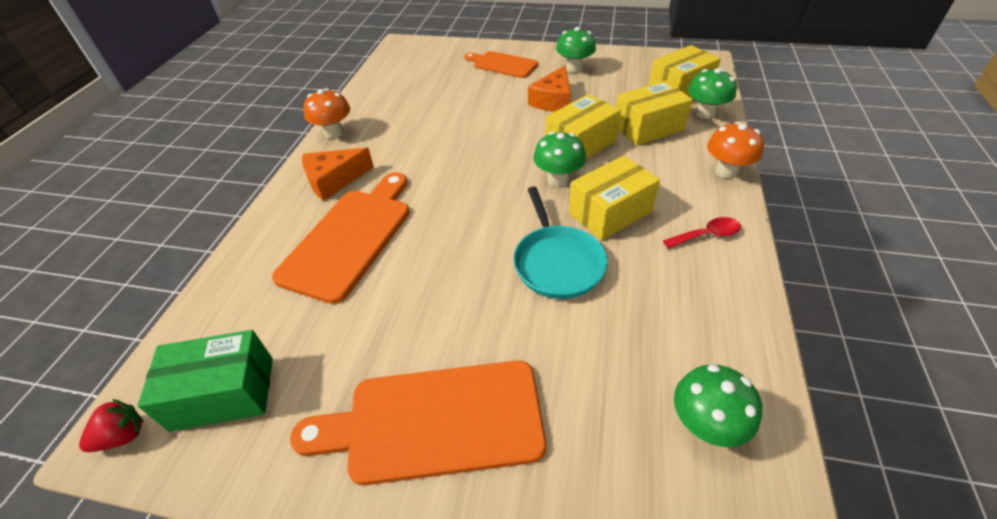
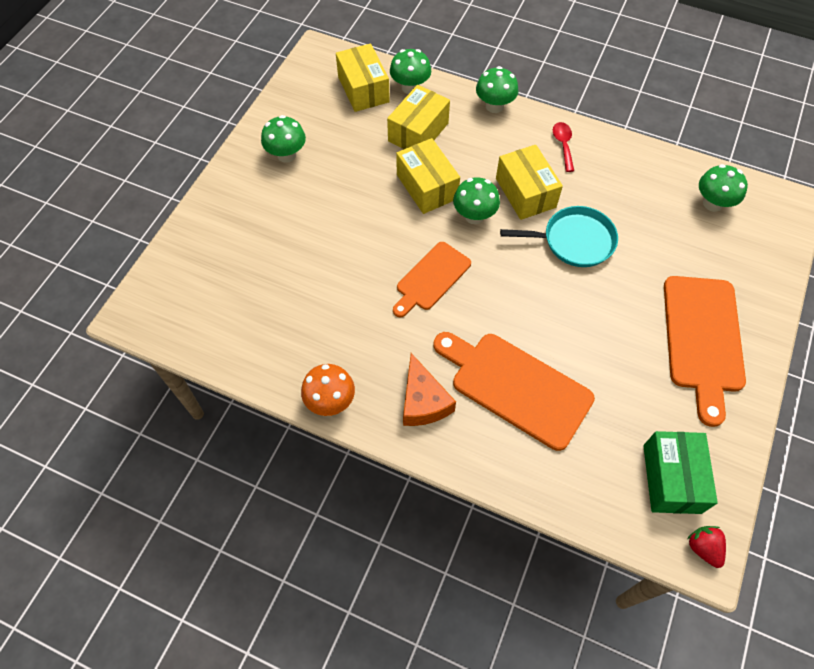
camera: 80 degrees left, 15 degrees up
orange cutting board [464,51,538,78] -> orange cutting board moved to [393,242,471,317]
orange cheese [528,66,571,112] -> none
yellow box [616,81,693,146] -> yellow box turned 45 degrees clockwise [387,85,450,149]
orange mushroom [707,122,764,179] -> green mushroom [476,66,518,113]

